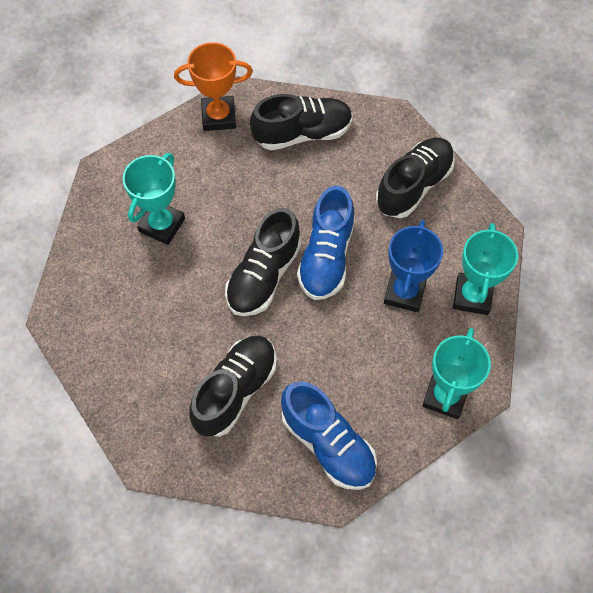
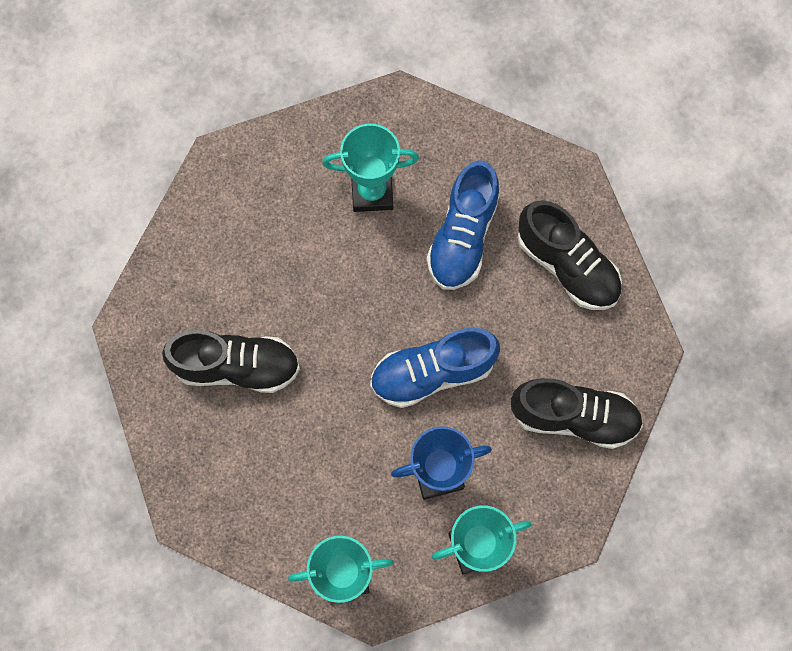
camera: 60 degrees right, 10 degrees up
orange trophy [174,42,253,131] -> none
black shoe [225,208,301,316] -> none
blue shoe [281,381,377,490] -> blue shoe moved to [427,160,500,290]

